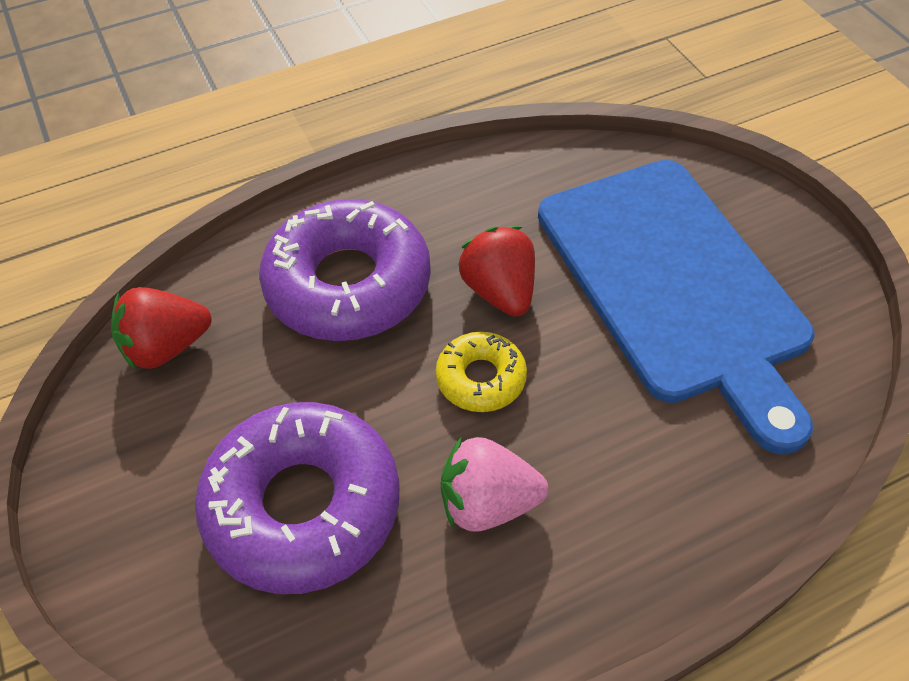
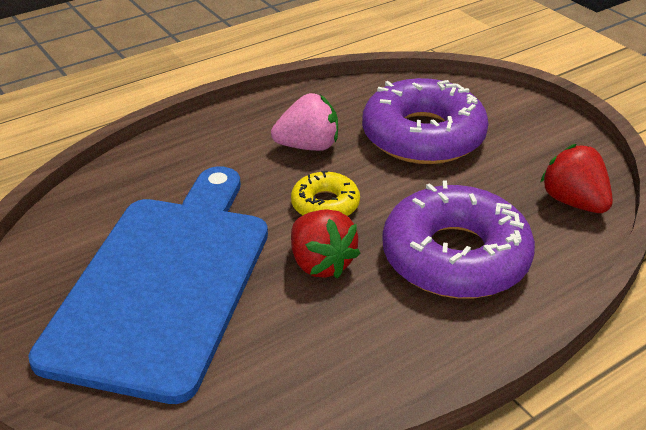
camera: 170 degrees right, 15 degrees down
red strawberry [111,287,211,369] -> red strawberry turned 90 degrees counterclockwise [540,144,613,213]
blue cutting board [538,160,815,455] -> blue cutting board turned 45 degrees clockwise [28,166,268,404]

